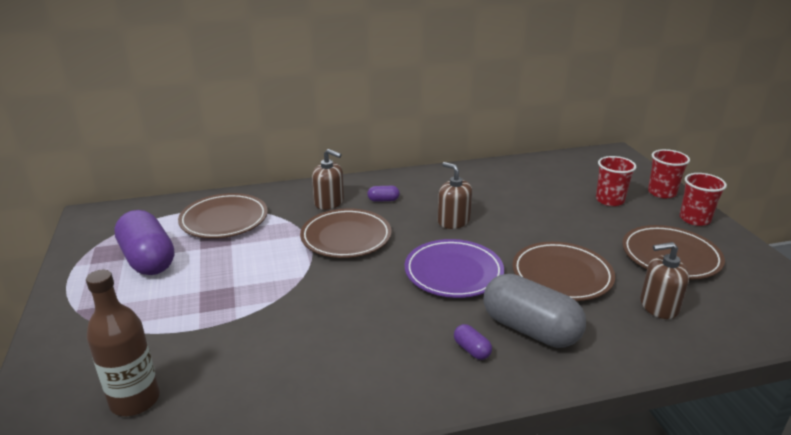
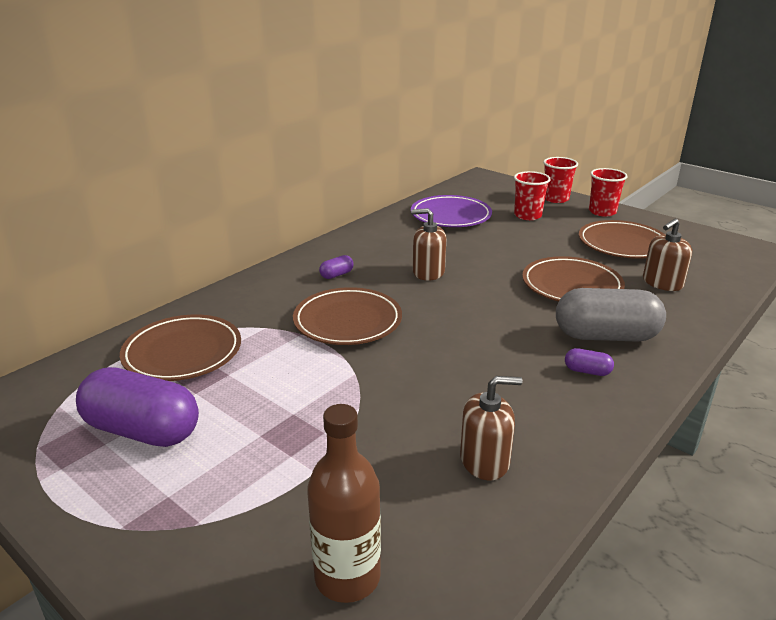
camera: 35 degrees left, 0 degrees up
brown soap dispenser [312,149,344,210] -> brown soap dispenser moved to [460,376,522,480]
purple plate [405,239,504,298] -> purple plate moved to [411,195,492,227]

